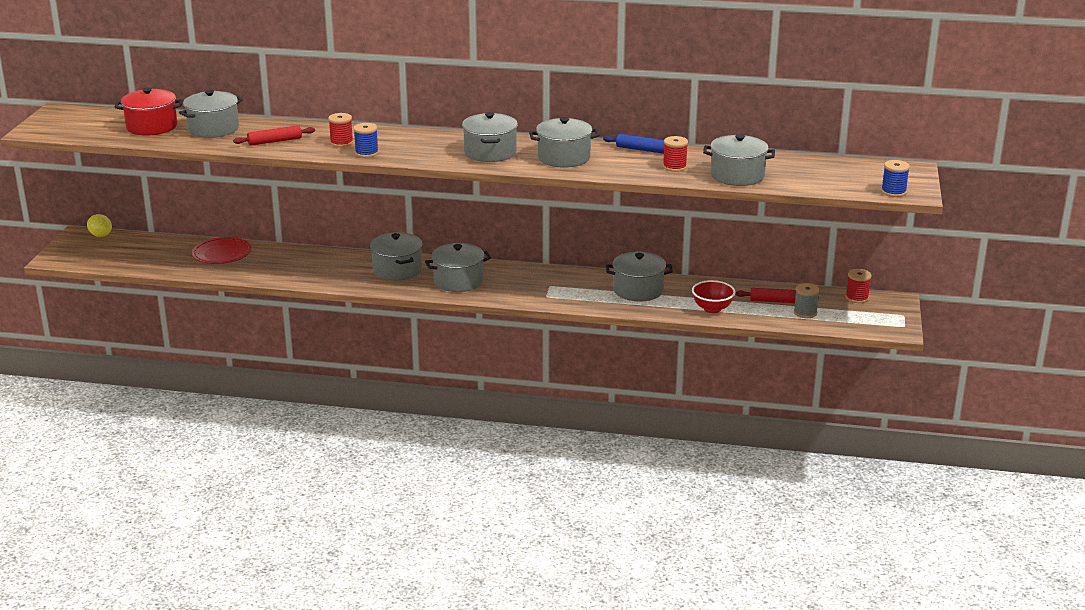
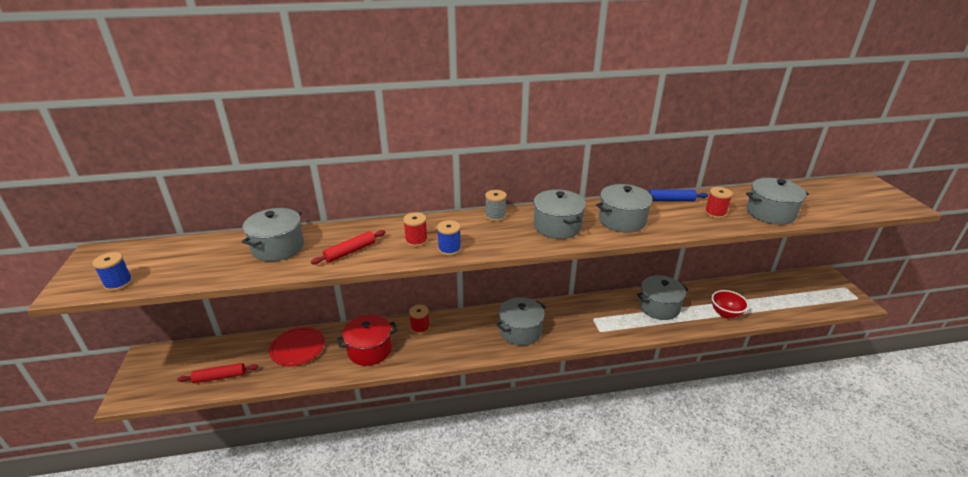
camera: 20 degrees left, 5 degrees up
yellow lemon [87,214,112,237] -> none
red pot [115,88,183,136] -> red pot moved to [337,315,397,366]
grey pot [370,232,422,281] -> none
red rolling pin [736,288,819,303] -> red rolling pin moved to [177,363,258,383]
grey spool [794,283,820,318] -> grey spool moved to [485,190,507,222]
red spool [846,269,871,303] -> red spool moved to [409,305,430,334]
blue spool [881,160,910,197] -> blue spool moved to [92,252,133,291]

